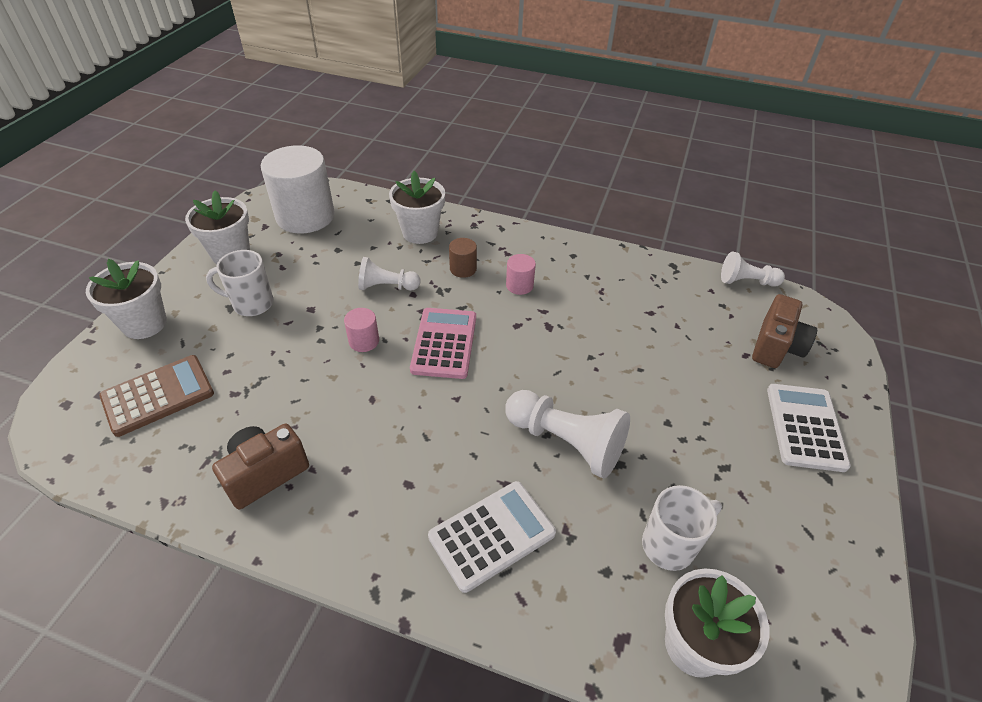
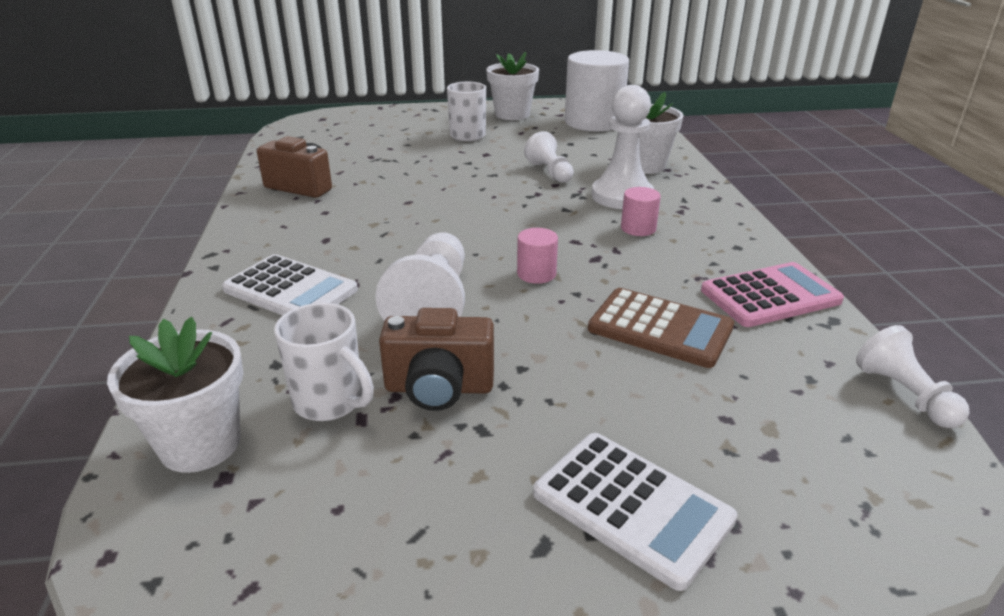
camera: 65 degrees right, 15 degrees down
white flower pot [86,259,167,339] -> none
brown calculator [99,355,214,437] -> brown calculator moved to [588,288,734,368]
pink cylinder [344,308,379,352] -> pink cylinder moved to [517,228,558,284]
pink calculator [410,308,476,379] -> pink calculator moved to [701,262,844,327]
brown cylinder [449,238,477,278] -> white pawn [592,85,654,209]
brown camera [752,294,817,368] -> brown camera moved to [379,308,494,411]
white calculator [767,384,851,472] -> white calculator turned 60 degrees clockwise [533,433,737,591]

